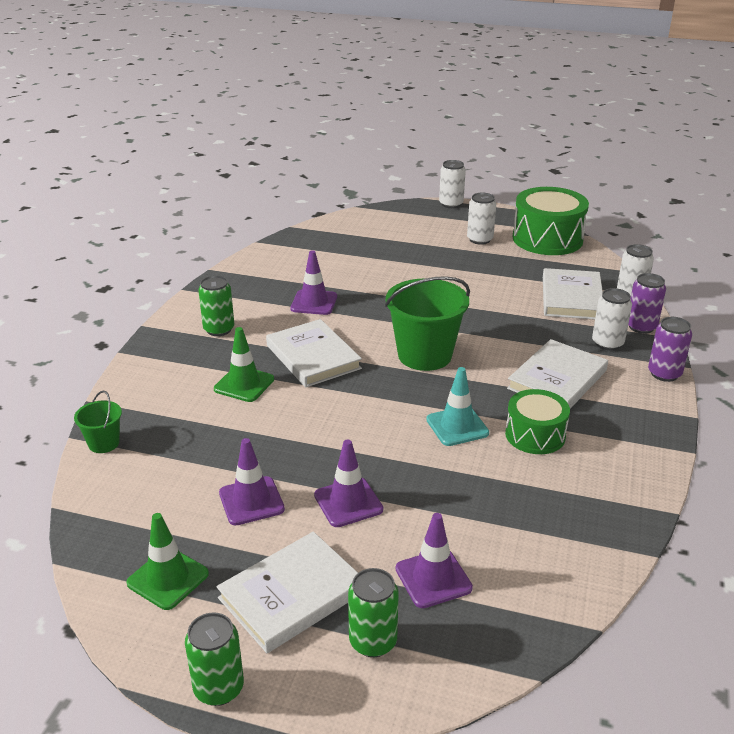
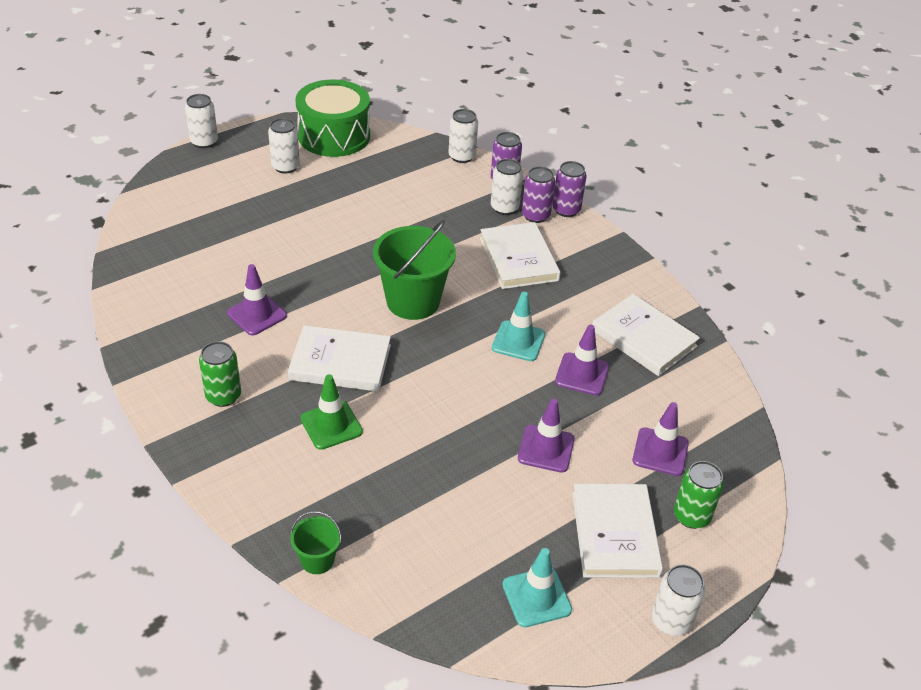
camera: 55 degrees left, 10 degrees up
green traffic cone [126,513,209,610] -> turquoise traffic cone [502,548,572,627]
green can [185,612,244,706] -> white can [652,564,705,636]
purple traffic cone [219,438,285,526] -> purple traffic cone moved to [555,325,609,396]
green drum [505,389,570,454] -> none
white book [543,268,603,320] -> white book moved to [592,294,700,376]
none -> purple can [522,166,555,223]

